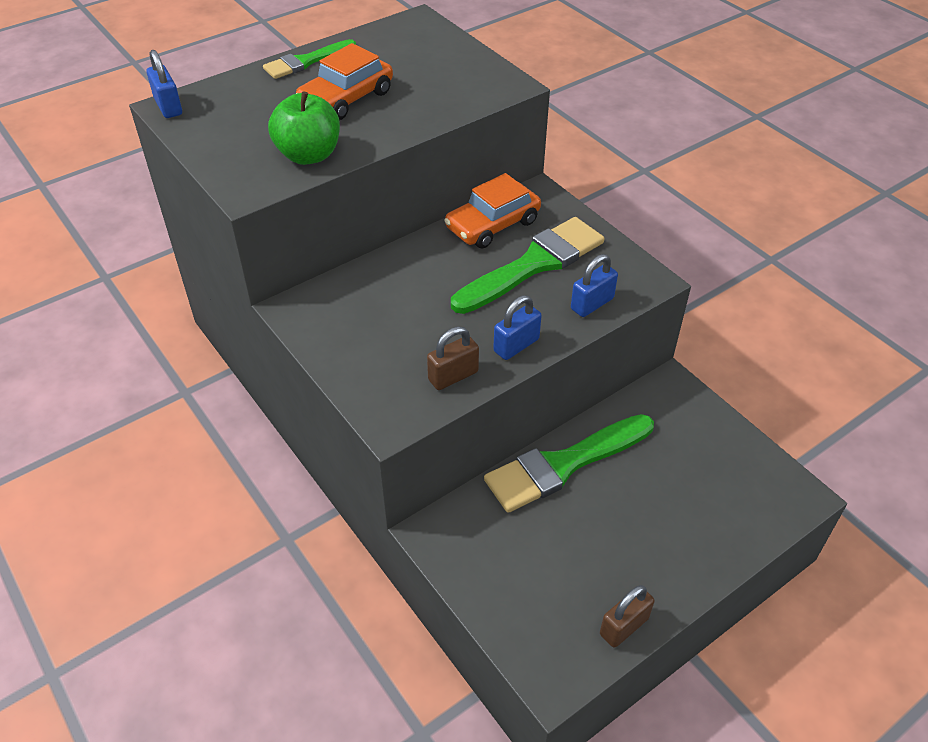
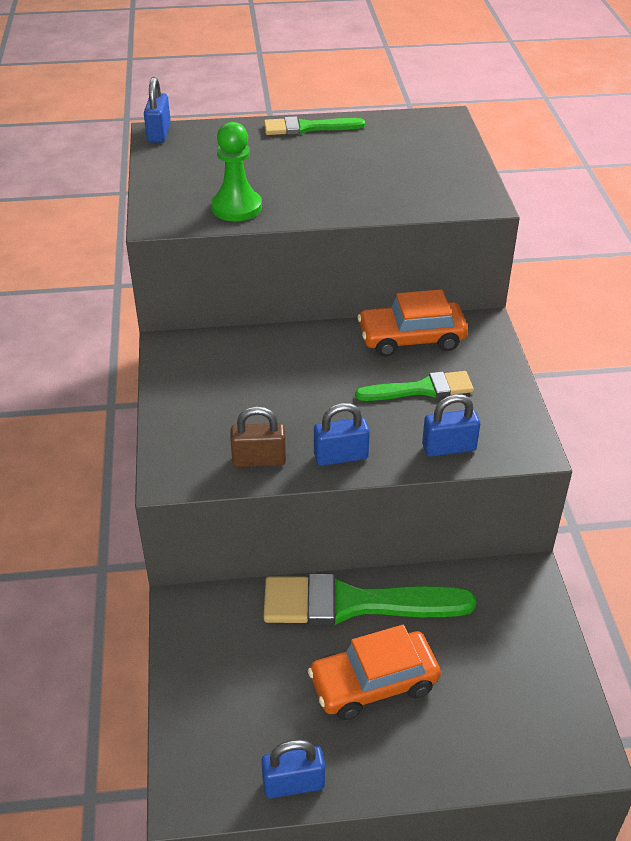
camera: 30 degrees right, 5 degrees down
green apple [268,91,340,165] -> green pawn [211,122,262,221]
orange car [296,43,393,120] -> orange car moved to [308,625,441,720]
green brush [451,217,604,314] -> green brush [355,371,474,401], size x0.59
brown padlock [600,585,655,648] -> blue padlock [261,740,325,798]

